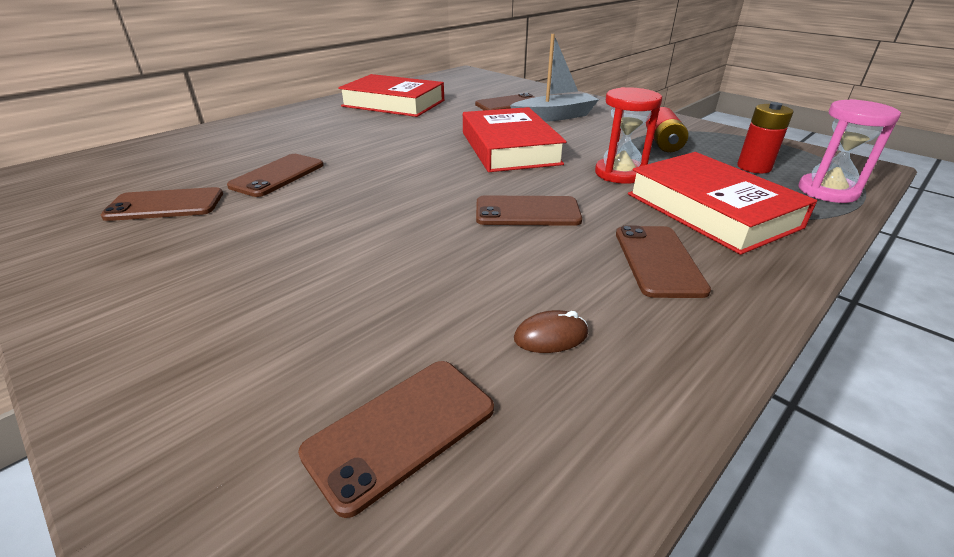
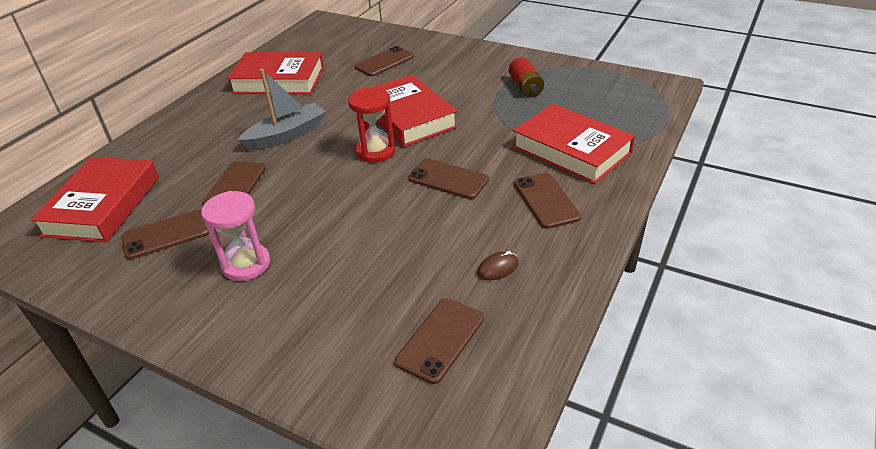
camera: 15 degrees left, 5 degrees up
brown phone [476,195,582,226] -> brown phone turned 45 degrees clockwise [408,158,489,199]
grey boat [510,34,599,122] -> grey boat moved to [238,69,326,150]
red hourglass [595,87,662,184] -> red hourglass moved to [348,87,395,162]
red battery [737,102,793,173] -> none
pink hourglass [798,99,901,203] -> pink hourglass moved to [201,191,270,281]
none -> red book [30,157,159,242]

